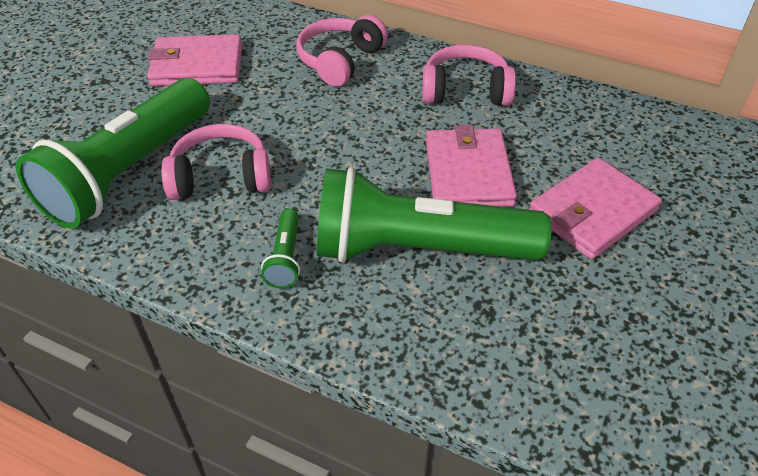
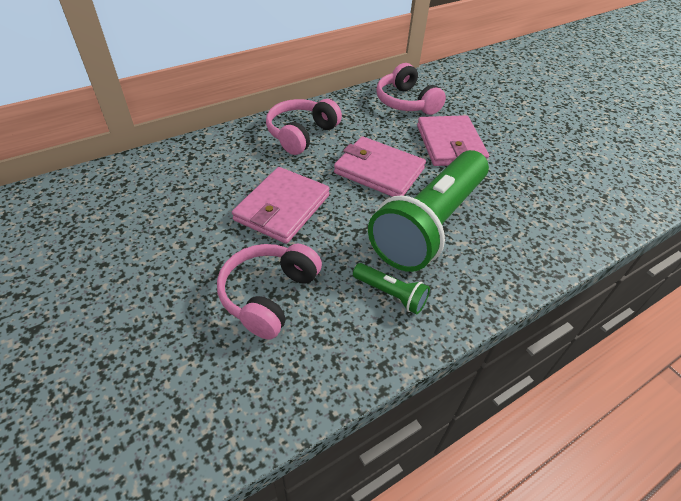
camera: 60 degrees left, 0 degrees up
green flashlight [16,78,210,229] -> none
pink wallet [147,34,242,86] -> pink wallet moved to [232,167,330,244]
pink headphones [296,15,388,87] -> pink headphones moved to [376,63,446,115]

